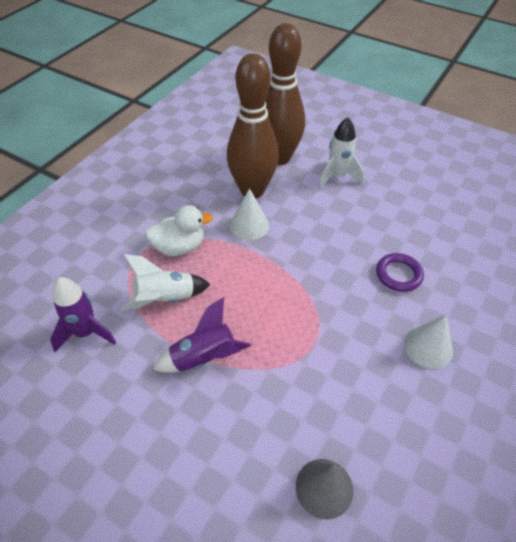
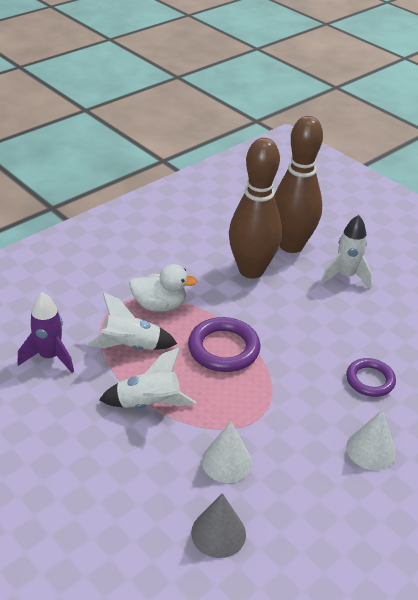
camera: 15 degrees right, 10 degrees down
purple rocket [153,297,251,373] -> white rocket [99,347,196,408]
white cone [230,188,269,240] -> white cone moved to [202,421,252,483]
none -> purple ring [188,317,261,372]

